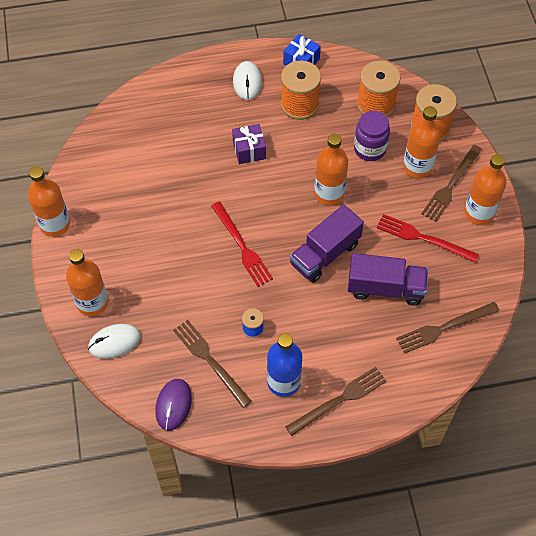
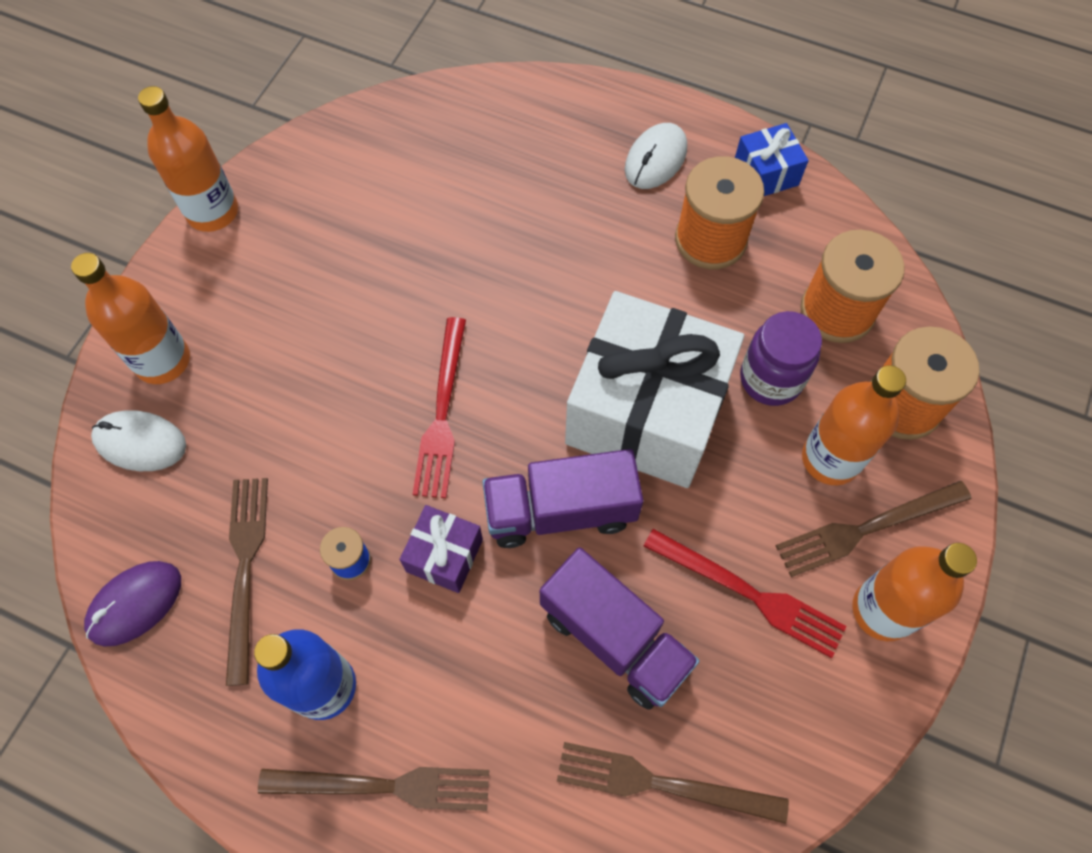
camera: 35 degrees right, 5 degrees up
purple gift [232,124,266,164] -> purple gift moved to [399,505,483,593]
orange bottle [314,134,348,205] -> white gift [565,291,744,488]
red fork [377,214,479,263] -> red fork turned 150 degrees clockwise [644,529,847,658]

